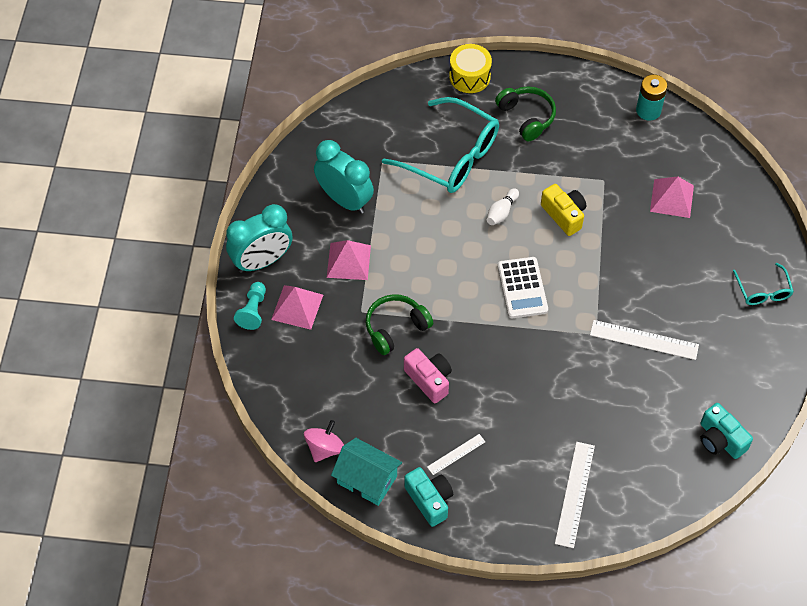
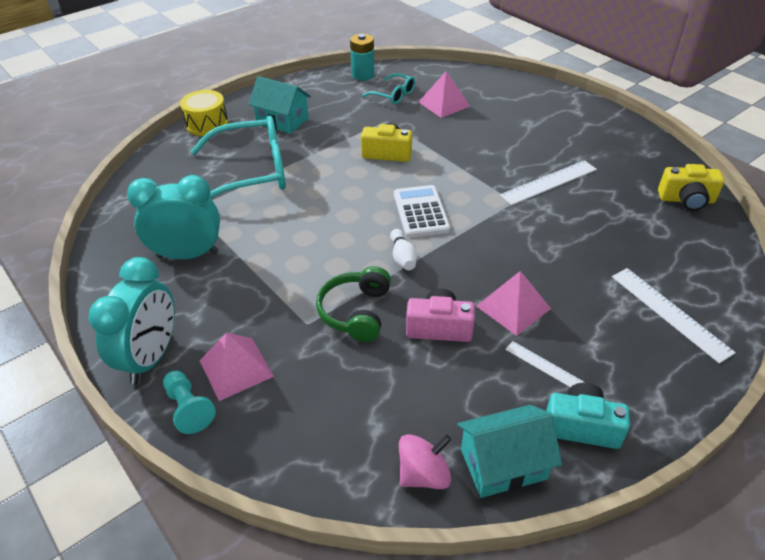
camera: 45 degrees left, 15 degrees down
pink spinning top [304,420,344,462] -> pink spinning top turned 75 degrees clockwise [399,434,451,489]
pink pyramid [327,240,371,280] -> pink pyramid moved to [476,271,551,336]
white ruler [427,434,485,475] -> white ruler turned 60 degrees counterclockwise [505,341,586,387]
white bowling pin [487,188,519,225] -> white bowling pin moved to [390,229,417,270]
green headphones [495,86,556,141] -> turquoise house [248,76,311,134]
white calculator [497,257,548,318] -> white calculator turned 135 degrees counterclockwise [394,185,451,238]
turquoise camera [700,403,753,459] -> yellow camera [658,164,724,211]
turquoise glasses [733,263,794,305] -> turquoise glasses moved to [362,73,415,104]

